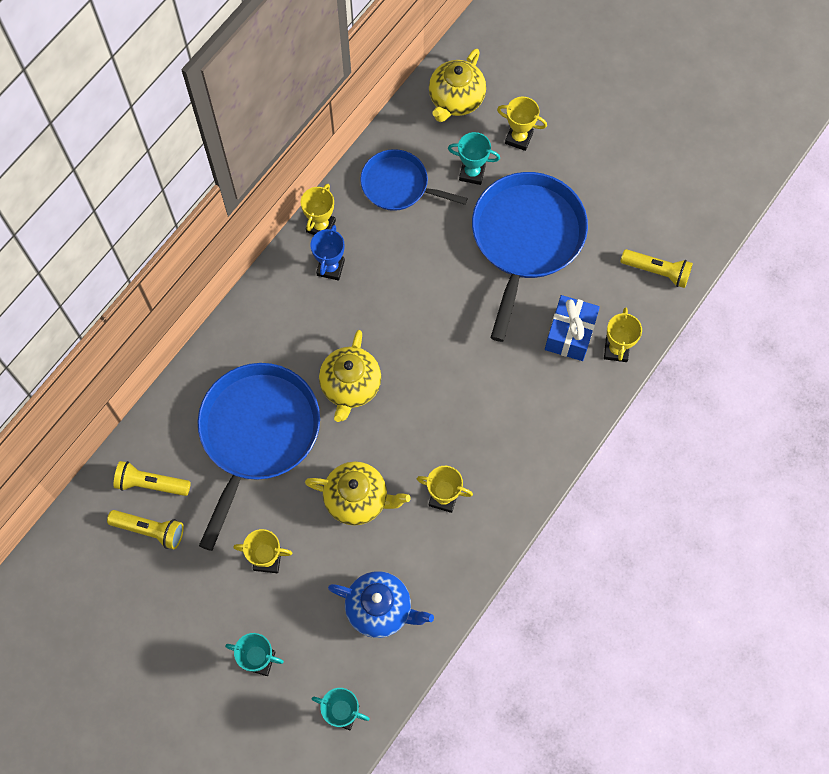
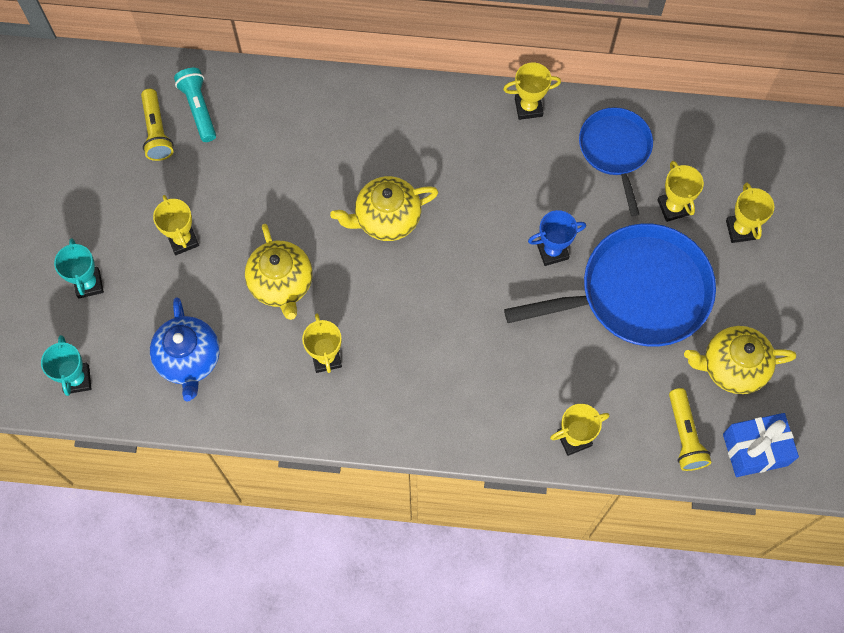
camera: 60 degrees right, 0 degrees up
yellow flashlight [113,461,191,496] -> turquoise flashlight [174,68,216,142]
blue pan [198,363,320,551] -> none
blue trophy [310,225,345,281] -> blue trophy moved to [528,210,586,266]
yellow teapot [429,49,486,122] -> yellow teapot moved to [684,326,796,394]
turquoise trophy [448,132,500,185] -> yellow trophy [657,161,704,222]
blue gift [545,295,600,361] -> blue gift moved to [723,413,799,477]

